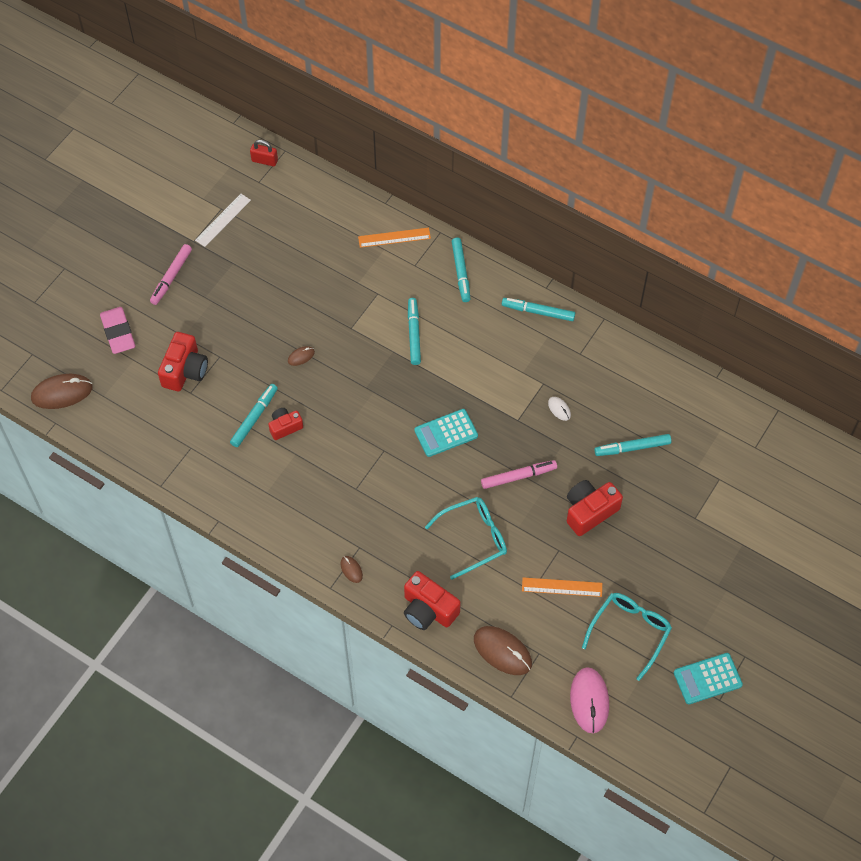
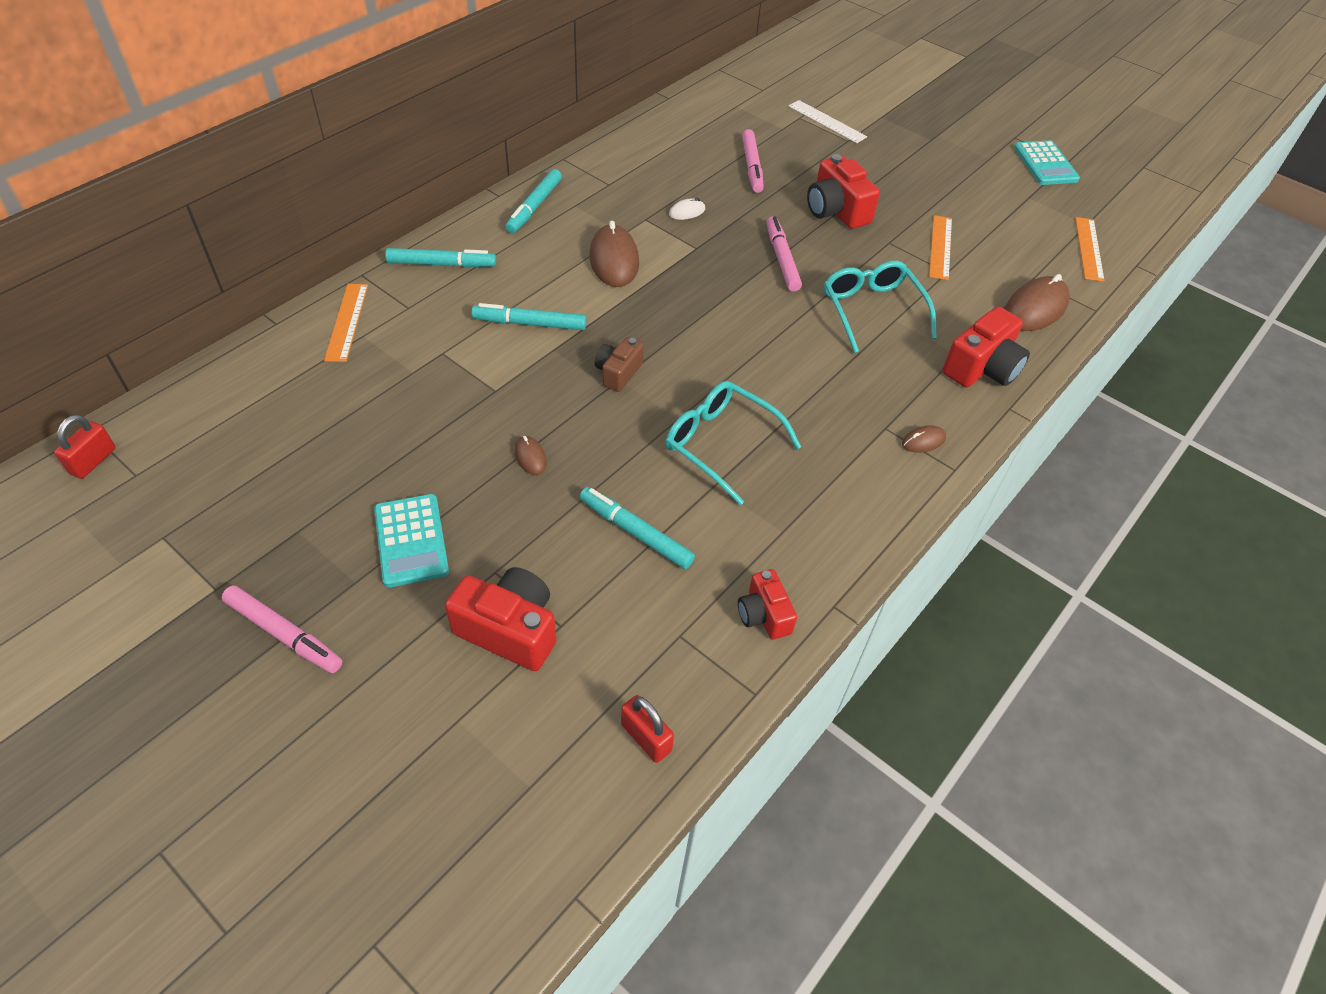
camera: 85 degrees left, 10 degrees down
brown mouse [31,374,93,409] -> brown mouse moved to [590,221,639,287]
pink eraser [100,307,135,354] -> none
white ruler [195,194,251,247] -> white ruler moved to [788,100,867,143]
red camera [268,408,303,440] -> red camera moved to [738,569,797,639]
turquoise calculator [414,409,478,457] -> turquoise calculator moved to [374,494,449,588]
pink mouse [570,667,609,733] -> orange ruler [1075,217,1105,282]
turquoise glasses [582,593,672,681] -> turquoise glasses moved to [666,381,801,505]
turquoise marker [595,434,671,456] -> pink marker [742,129,764,193]
none -> brown camera [595,337,644,392]
none -> red padlock [621,695,674,763]

